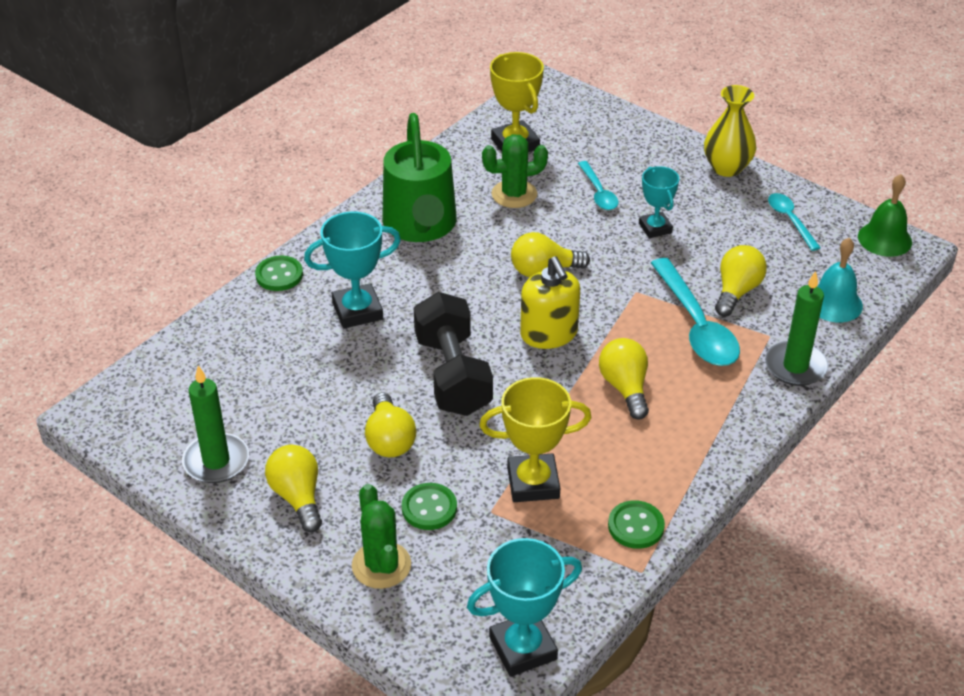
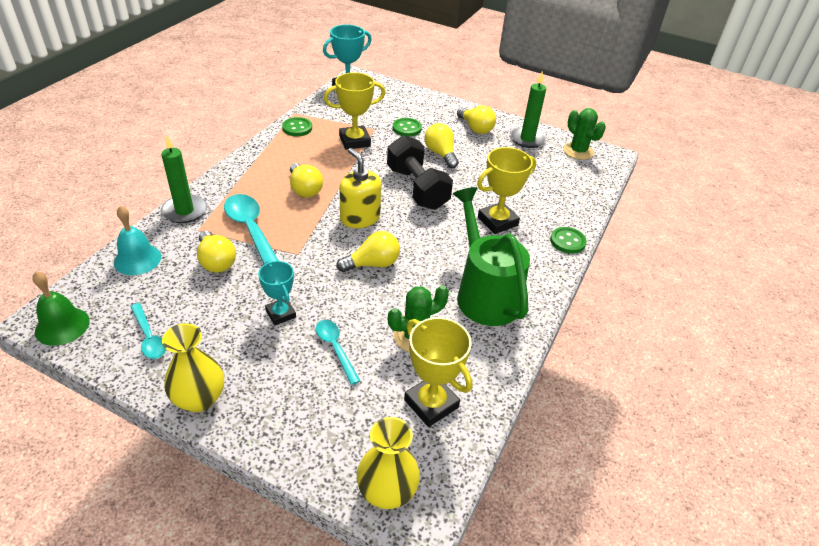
camera: 165 degrees right, 0 degrees up
turquoise trophy [304,212,401,329] -> yellow trophy [477,147,536,234]
green cactus [352,484,411,589] -> green cactus moved to [563,108,606,160]
yellow light bulb [715,245,767,316] -> yellow light bulb turned 45 degrees counterclockwise [197,231,236,273]
none -> yellow vase [357,417,420,509]

